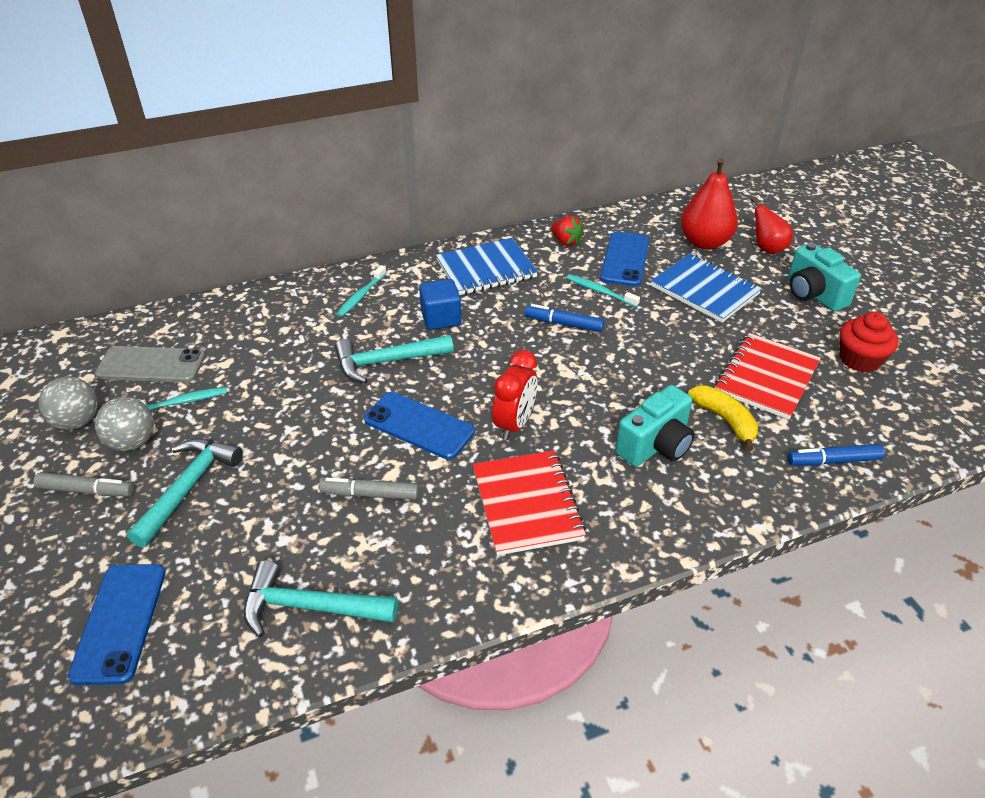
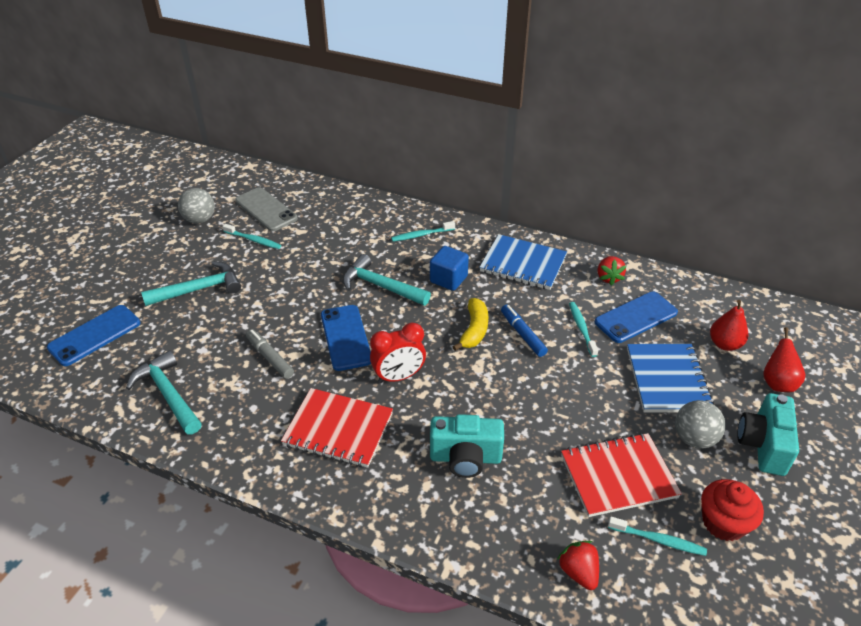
camera: 45 degrees right, 0 degrees up
grey marker [34,472,134,496] -> none
grey ball [95,397,154,451] -> grey ball moved to [675,400,726,449]
red notebook [473,451,586,555] -> red notebook turned 75 degrees clockwise [281,388,393,468]
red pear [681,158,738,250] -> red pear [710,300,748,351], size x0.64
yellow banana [688,385,758,451] -> yellow banana moved to [453,298,489,351]
blue marker [788,444,885,465] -> red strawberry [557,541,599,590]
none -> turquoise toothbrush [608,517,707,556]

